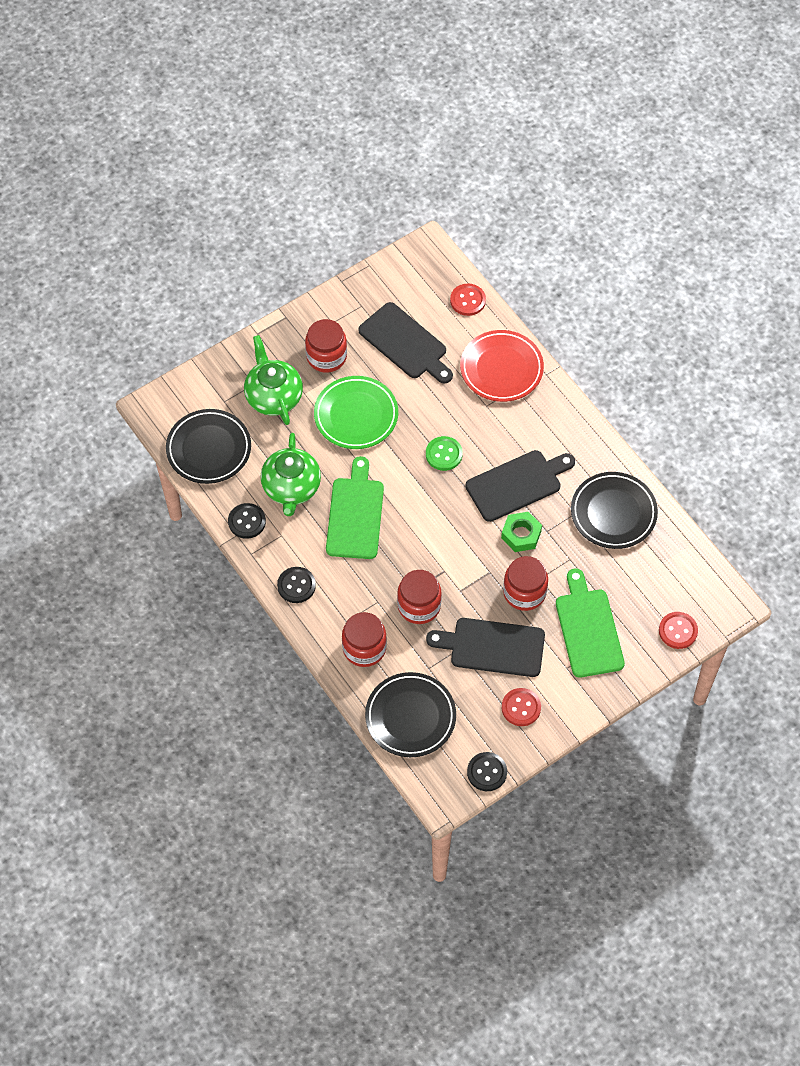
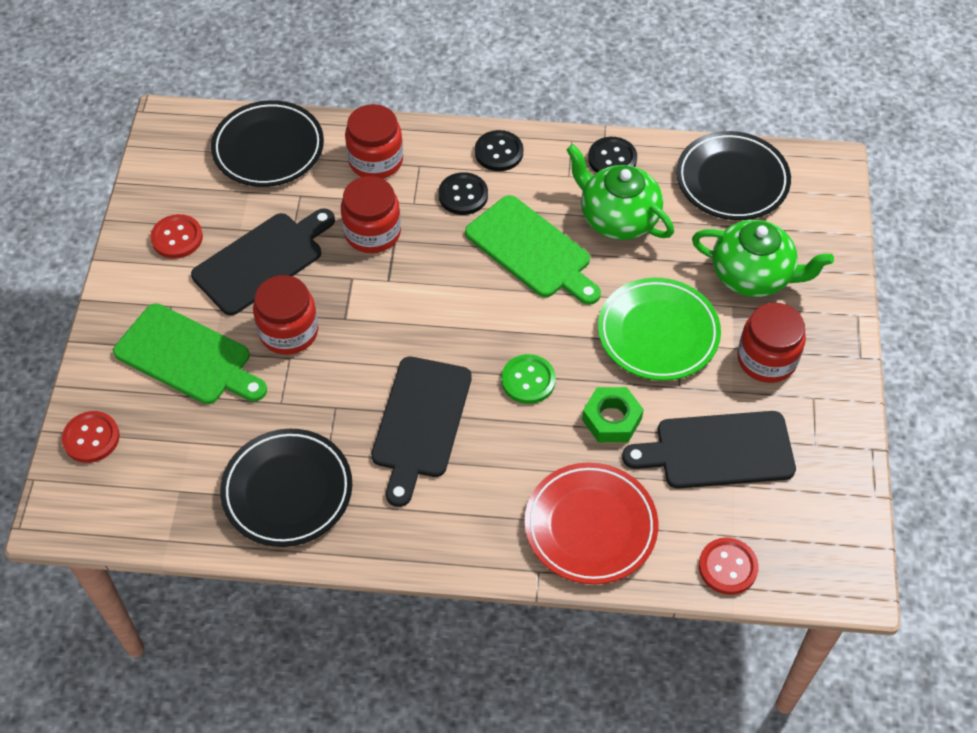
camera: 130 degrees right, 5 degrees down
black button [467,752,507,791] -> black button moved to [438,172,488,215]
green nut [501,512,542,552] -> green nut moved to [582,387,644,442]

